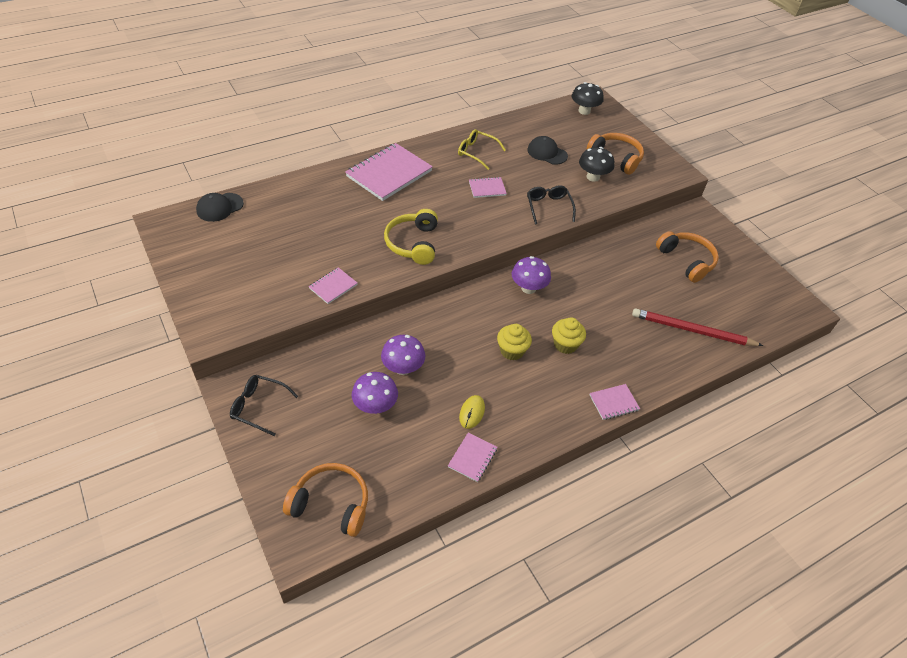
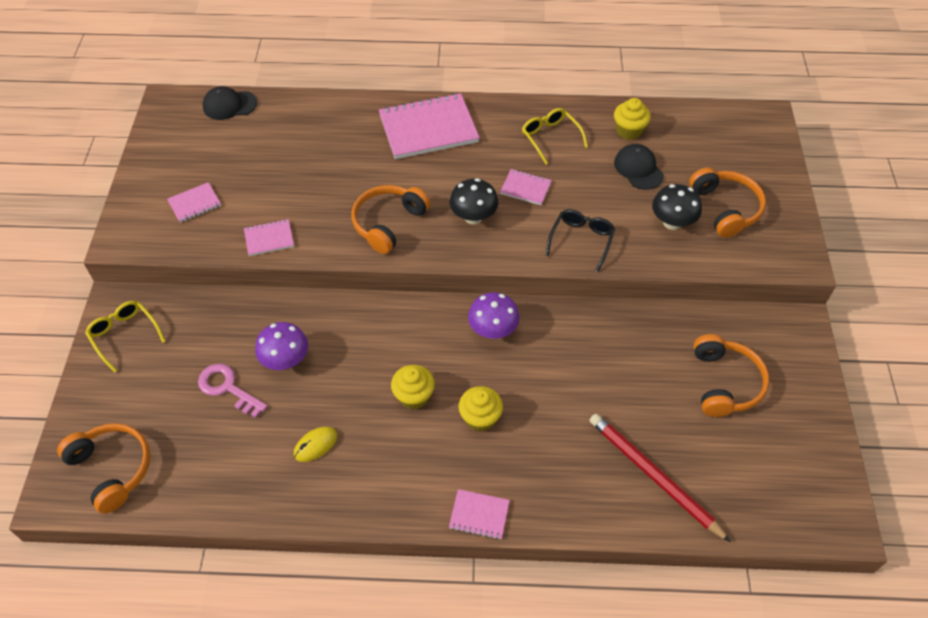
camera: 35 degrees right, 5 degrees up
black glasses [230,375,298,436] -> yellow glasses [85,301,166,372]
purple mushroom [352,372,398,414] -> pink key [198,363,268,418]
yellow headphones [384,209,438,265] -> orange headphones [352,185,431,254]
pink notebook [448,432,497,482] -> pink notebook moved to [167,182,221,223]
black mushroom [572,82,604,115] -> black mushroom moved to [450,178,498,224]
none -> yellow cupcake [614,98,651,140]

